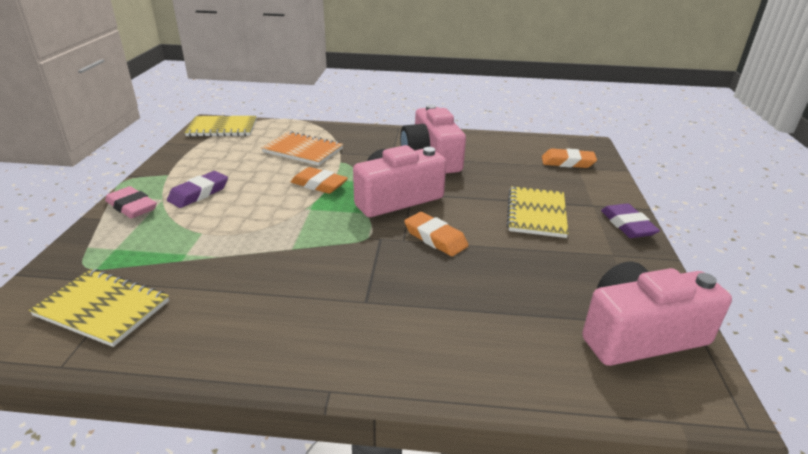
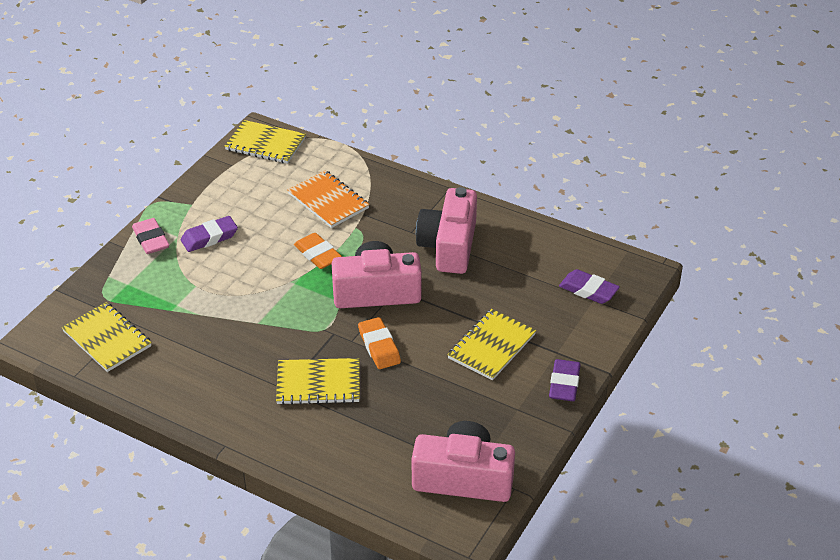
camera: 25 degrees right, 10 degrees up
orange eraser [542,148,597,168] -> purple eraser [559,269,620,304]
none -> yellow notebook [276,358,360,405]

